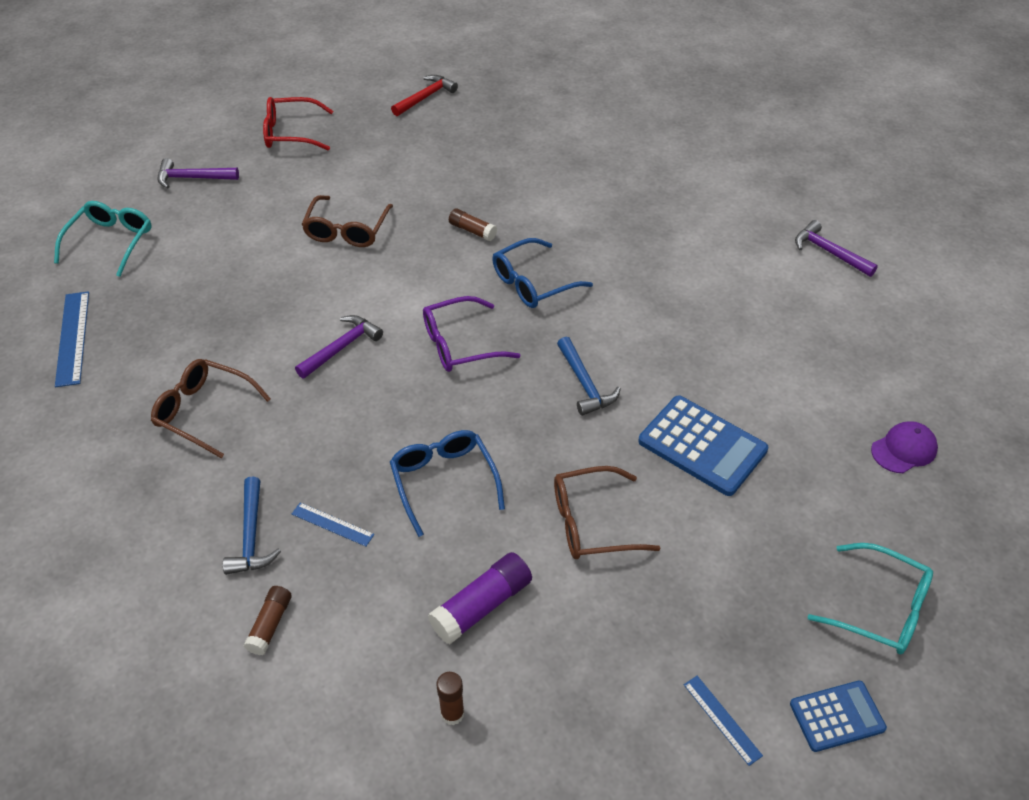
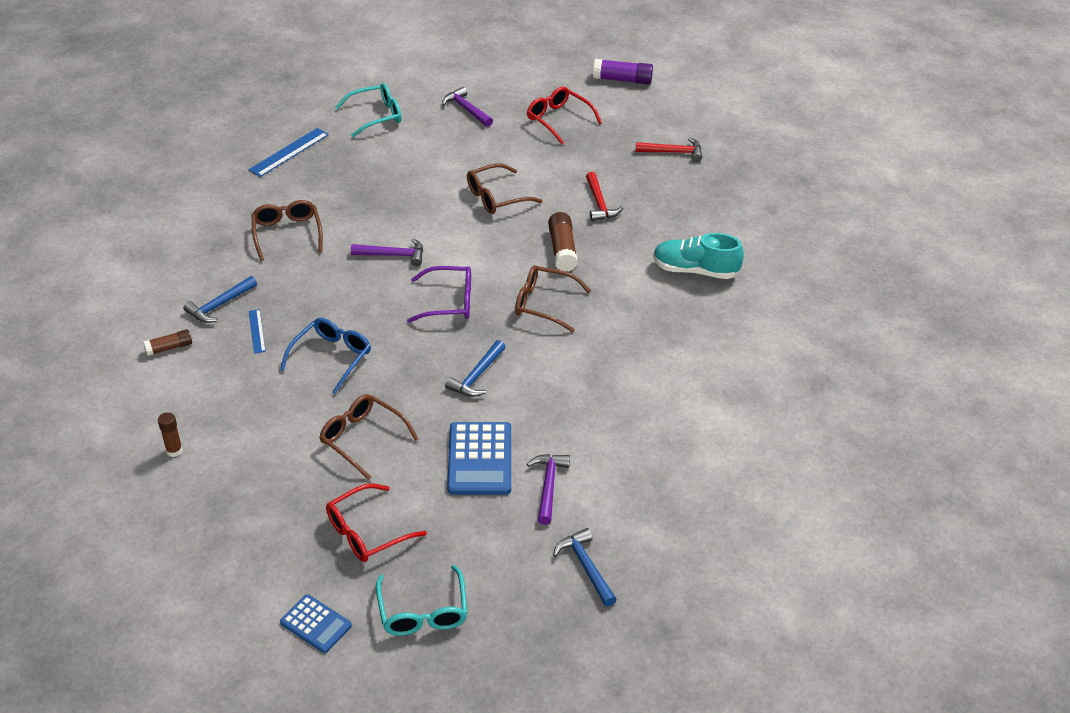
camera: 50 degrees right, 5 degrees down
purple glasses [423,296,520,372] -> purple glasses turned 150 degrees clockwise [407,266,471,323]
purple glue stick [428,552,532,644] -> purple glue stick moved to [593,59,653,84]
brown glue stick [449,208,497,241] -> brown glue stick [548,212,578,271], size x1.62
blue glasses [492,238,593,308] -> brown glasses [515,265,591,332]
blue ruler [684,676,763,766] -> none
purple hammer [795,220,878,277] -> purple hammer moved to [527,454,570,525]
purple cap [871,421,938,473] -> blue hammer [553,528,617,607]
none -> red glasses [326,483,427,562]
none -> red hammer [586,172,623,221]
none -> turquoise shoe [653,233,744,279]

